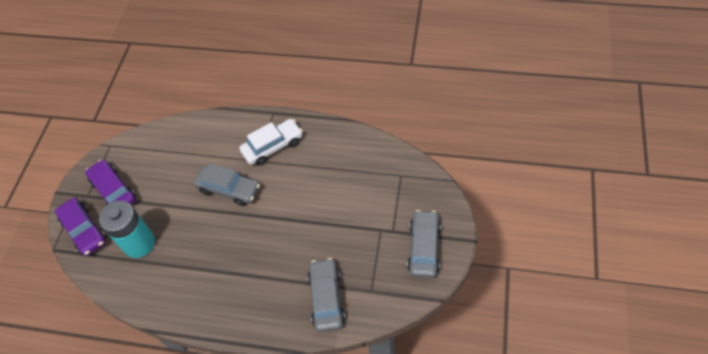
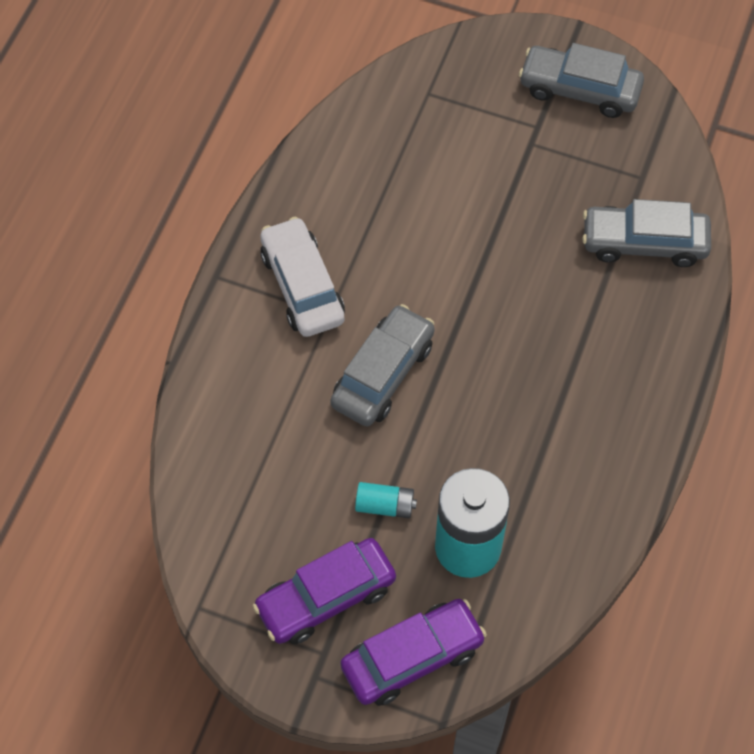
camera: 85 degrees left, 5 degrees up
none -> turquoise battery [355,482,417,518]

